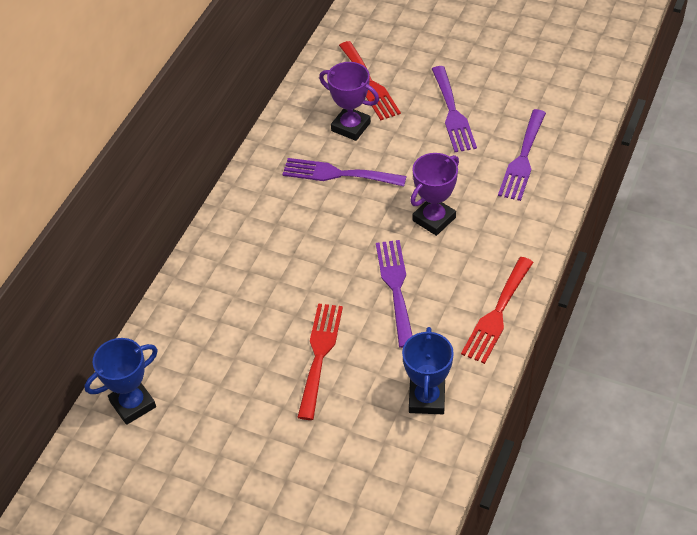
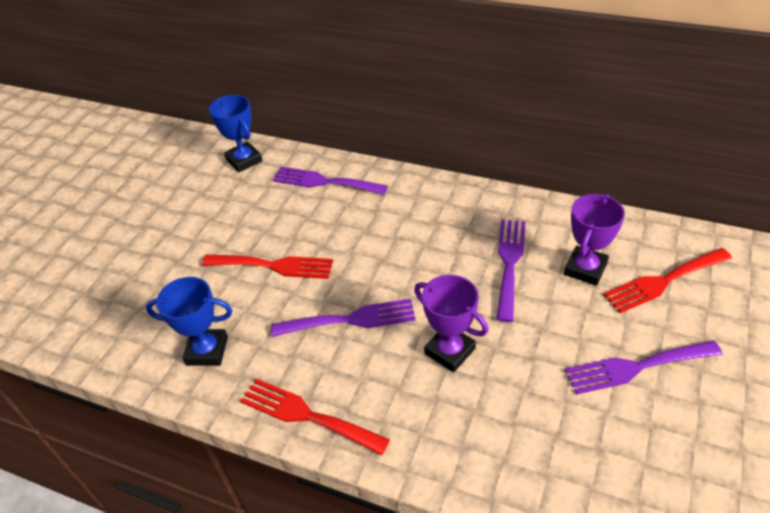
camera: 90 degrees right, 5 degrees down
purple fork [498,109,546,201] -> purple fork moved to [273,166,388,195]

